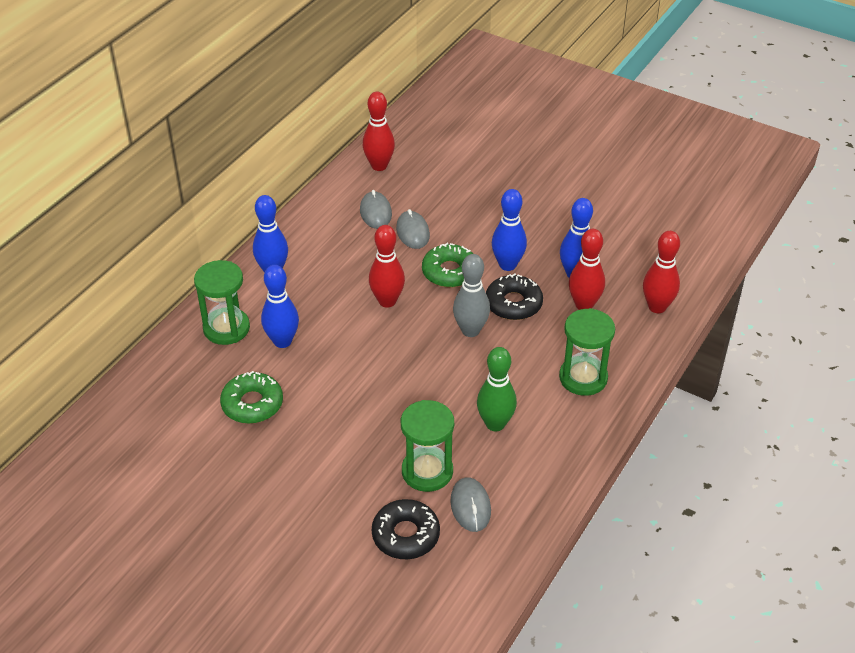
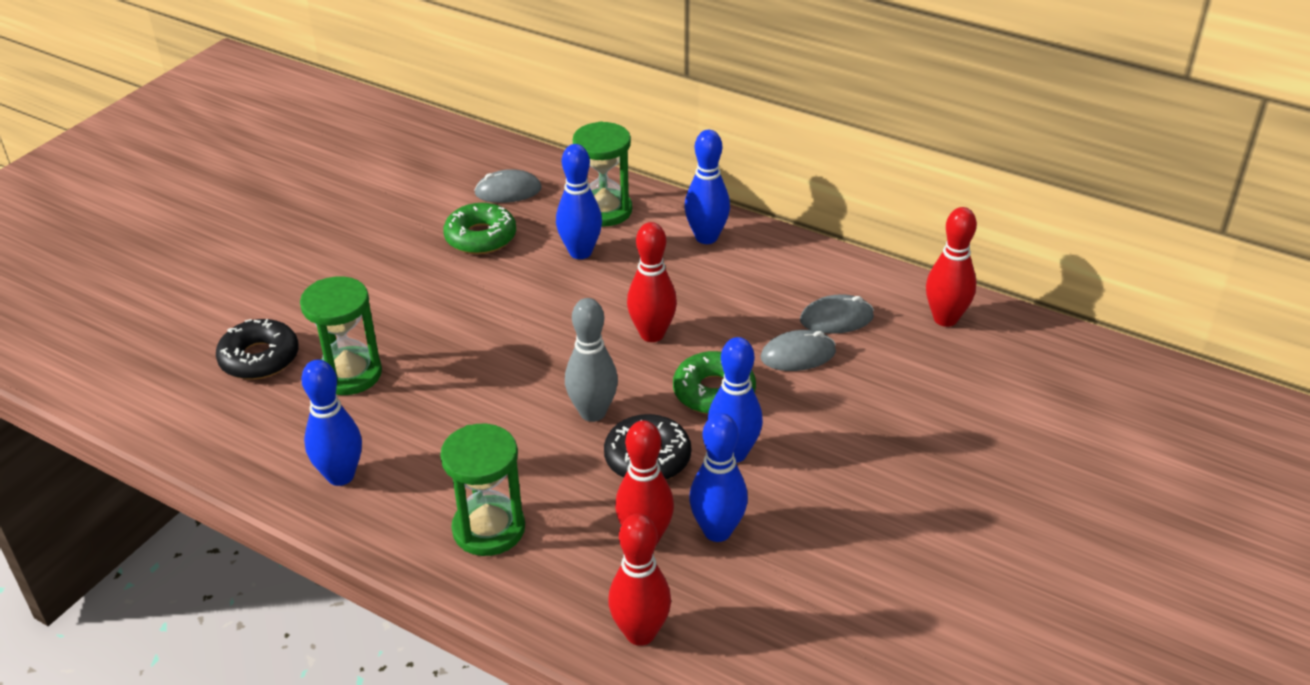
camera: 90 degrees right, 5 degrees down
grey mouse [450,477,491,532] -> grey mouse moved to [474,169,542,203]
green bowling pin [477,347,517,432] -> none
none -> blue bowling pin [301,360,362,486]

